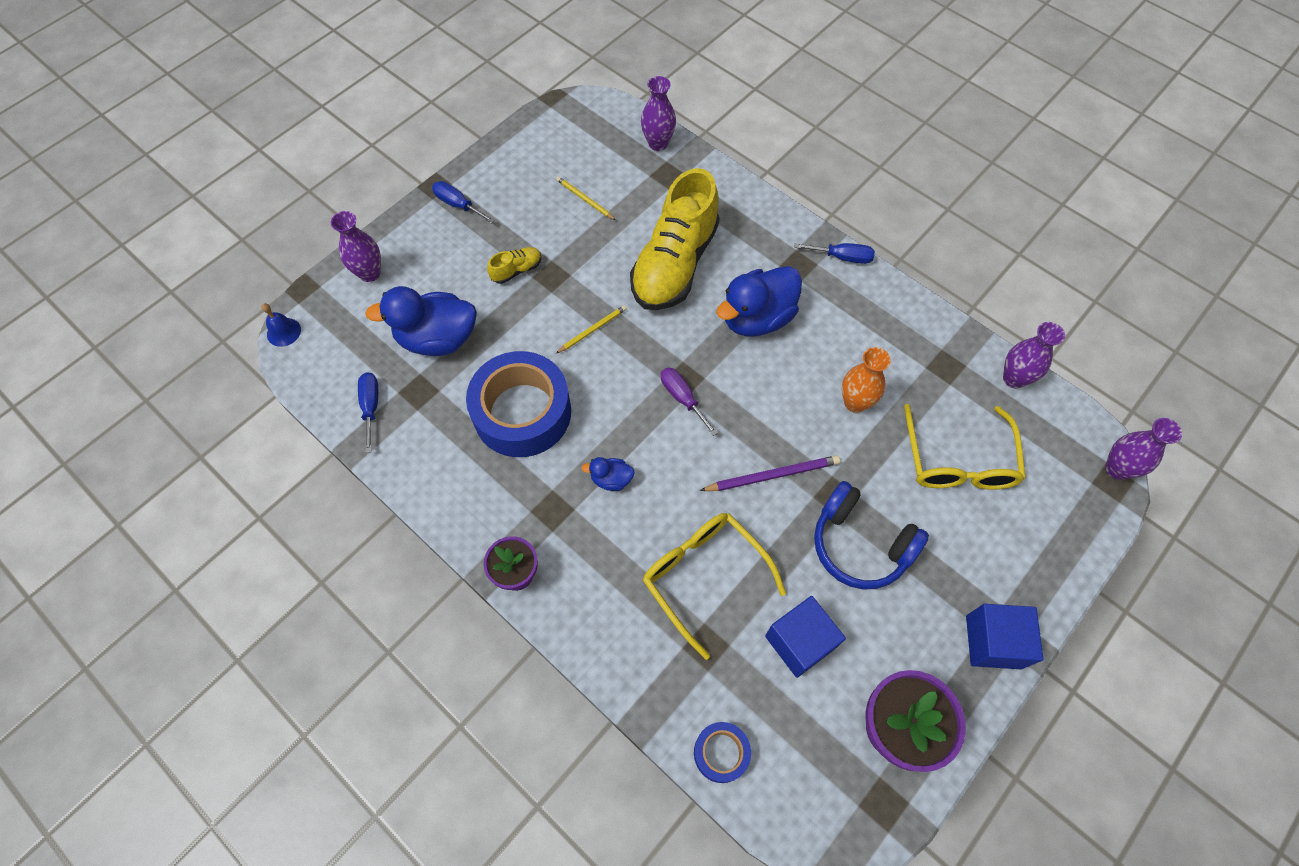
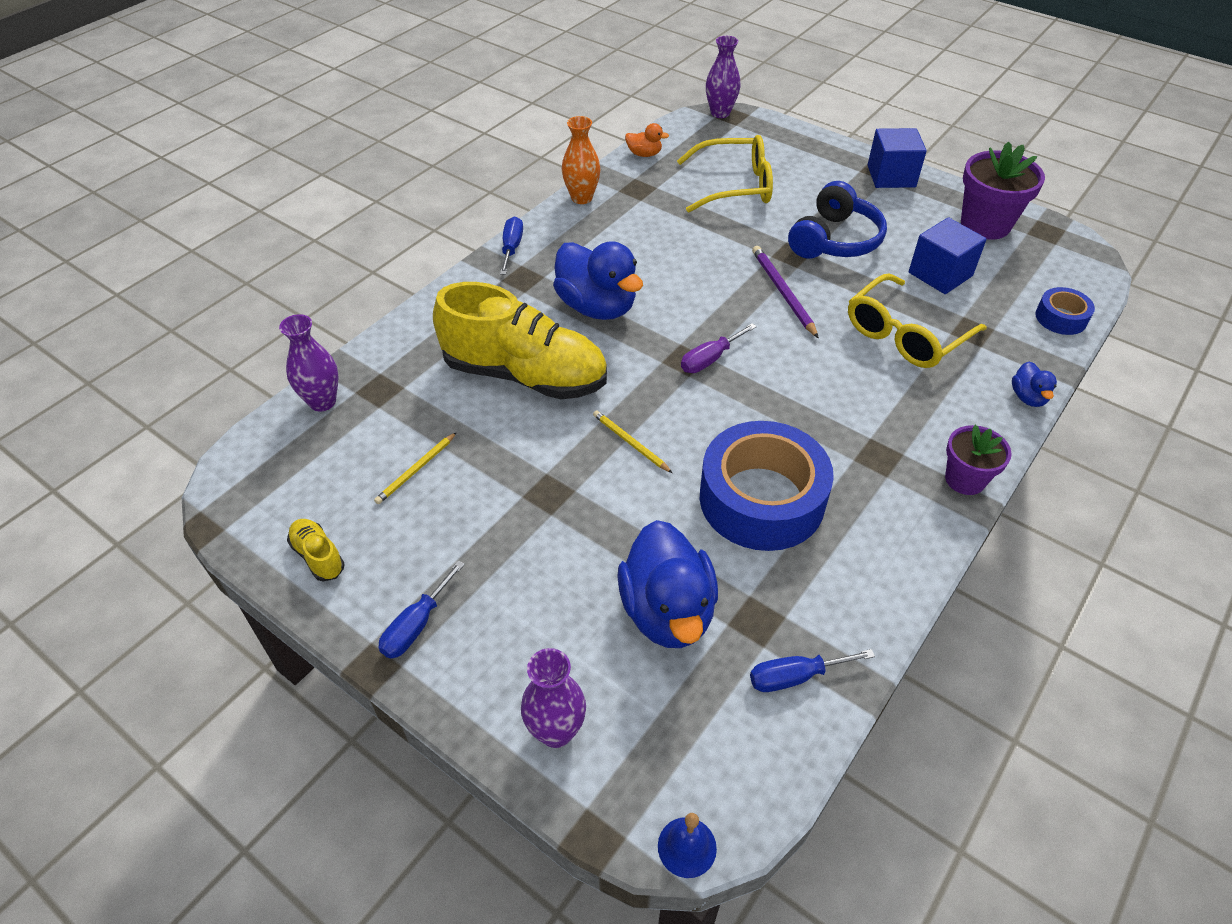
camera: 95 degrees left, 15 degrees down
yellow shoe [487,247,542,284] -> yellow shoe moved to [287,519,345,581]
blue duck [581,457,635,491] -> blue duck moved to [1012,361,1057,407]
orange vase [842,347,891,413] -> orange vase moved to [562,116,601,204]
purple vase [1003,322,1065,389] -> orange duck [625,123,669,157]

